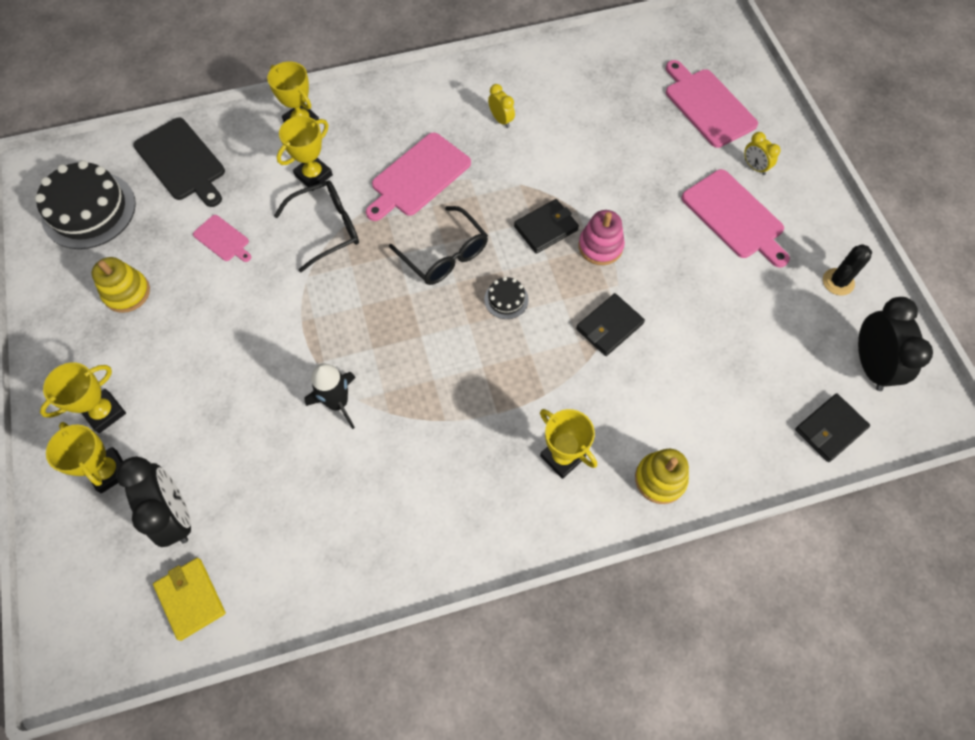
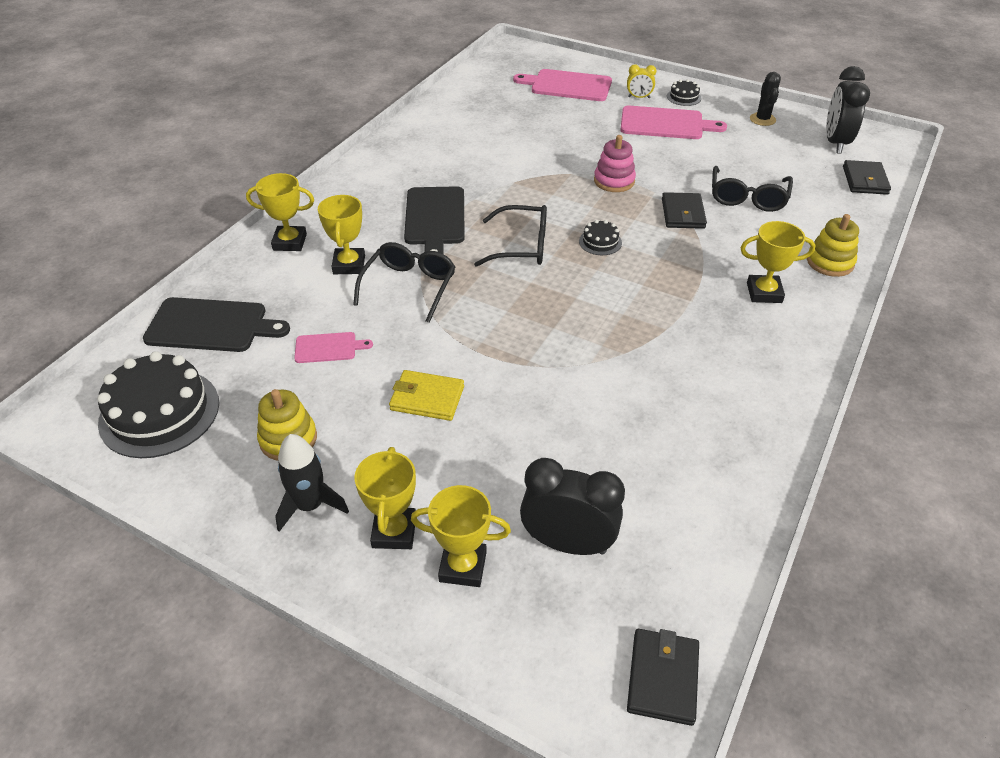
camera: 45 degrees left, 20 degrees down
yellow wallet [153,558,226,641] -> yellow wallet moved to [389,370,464,421]
black rocket [305,363,356,429] -> black rocket moved to [275,434,349,532]
pink cutting board [366,132,471,221] -> black cutting board [404,186,465,254]
yellow clock [488,84,515,128] -> none
black wallet [514,199,579,254] -> black wallet moved to [627,629,699,726]
black clock [858,297,933,391] -> black clock turned 120 degrees counterclockwise [826,66,870,153]
none -> black cake [667,79,702,106]
none -> black glasses [712,166,793,212]

